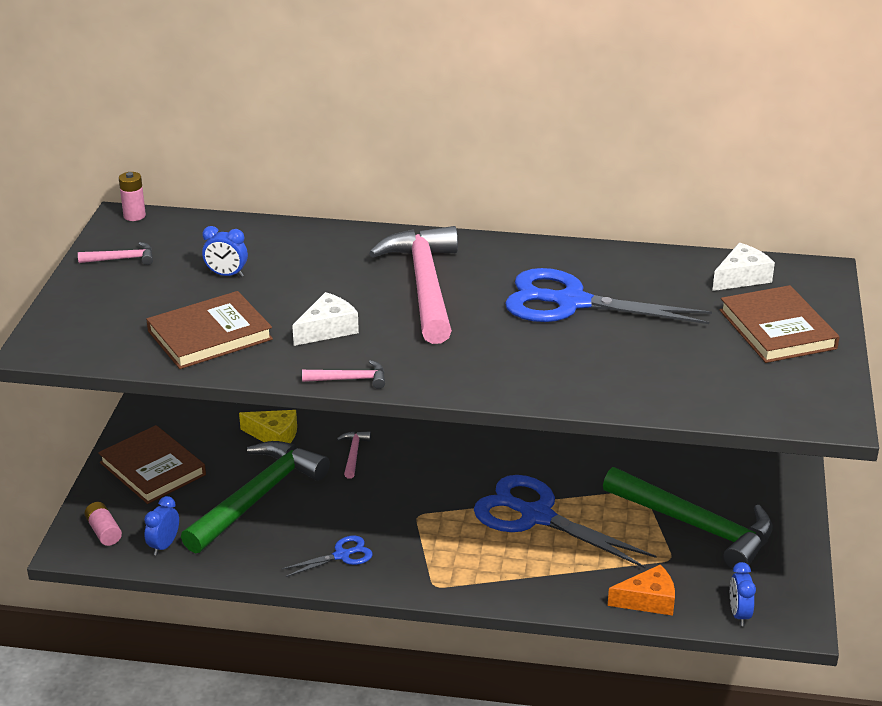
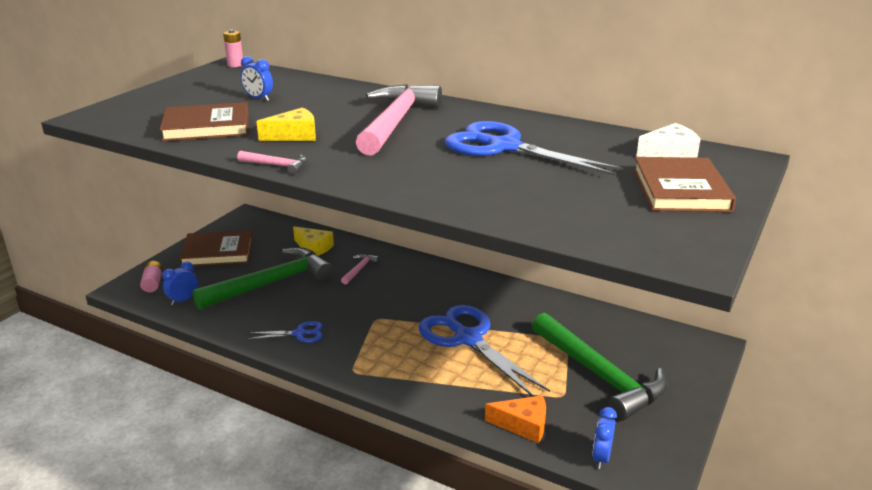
camera: 20 degrees right, 5 degrees down
pink hammer [78,242,153,265] -> none
brown book [98,425,206,504] -> brown book turned 75 degrees counterclockwise [179,230,253,266]
white cheese [292,292,359,346] -> yellow cheese [256,107,316,141]

